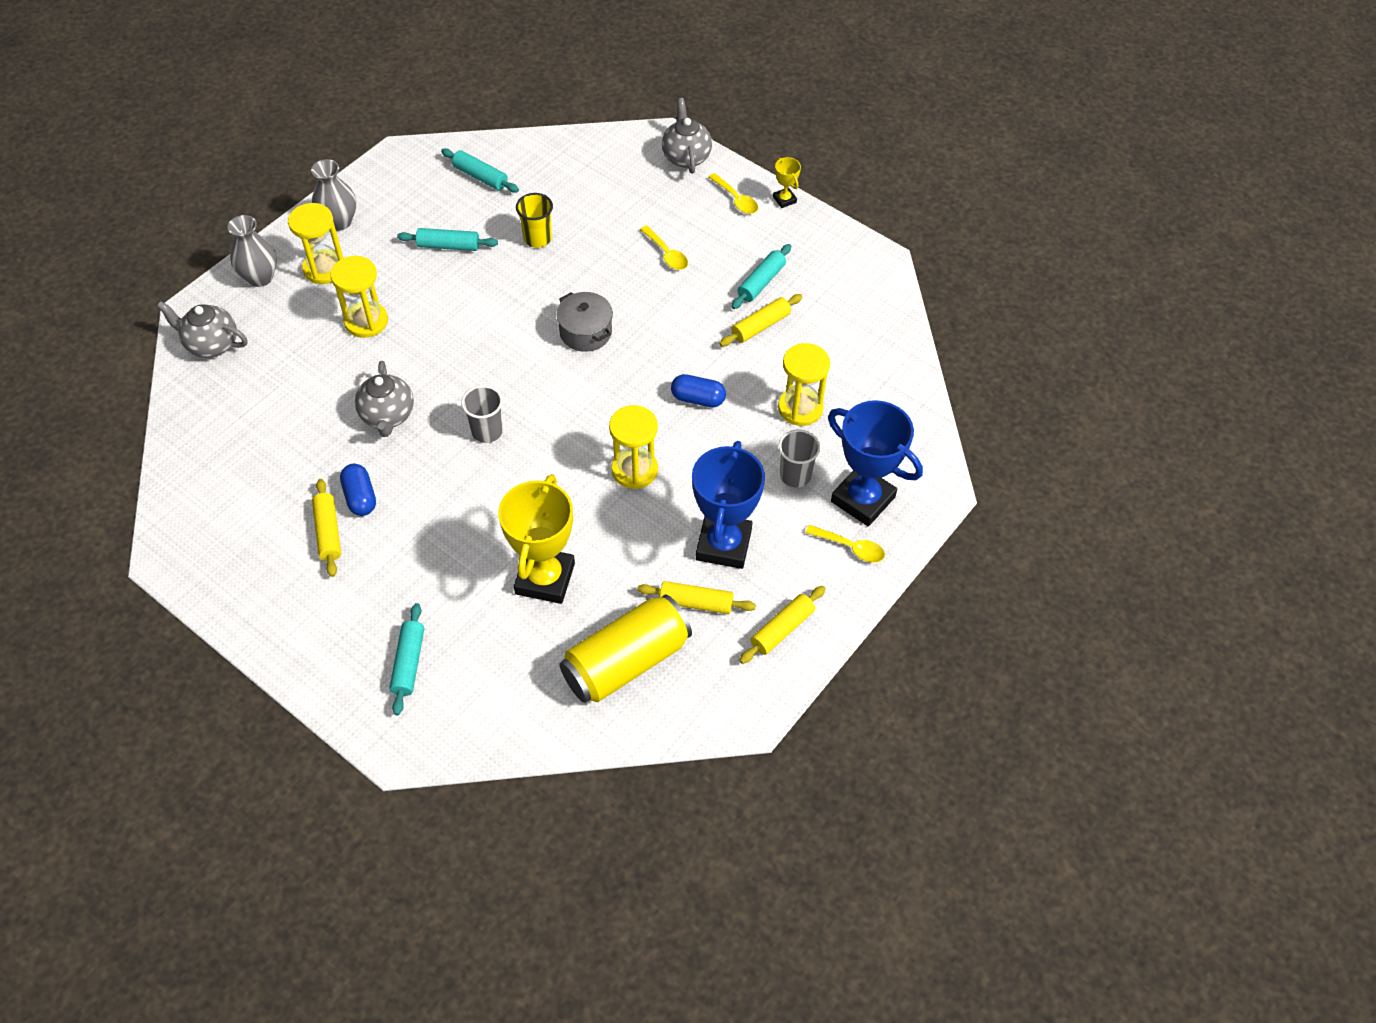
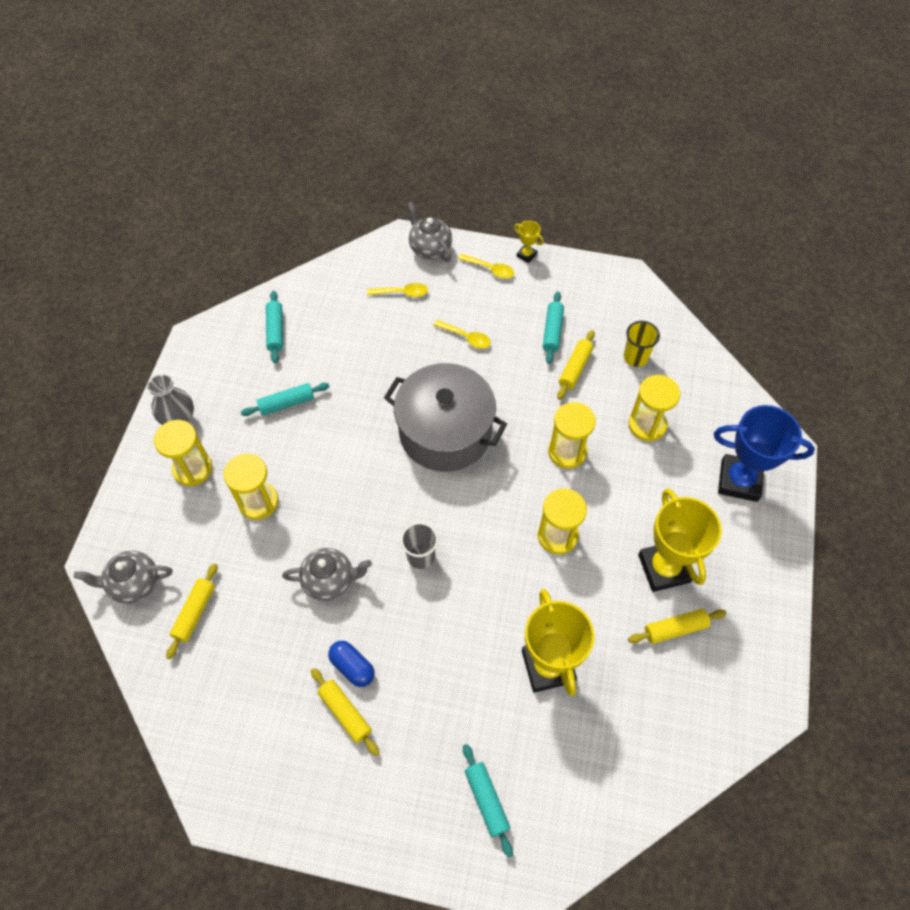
camera: 25 degrees left, 5 degrees up
grey vase [228,215,277,287] -> none
grey teapot [355,361,414,437] -> grey teapot turned 60 degrees counterclockwise [282,548,372,601]
turquoise rolling pin [441,149,519,192] -> turquoise rolling pin turned 75 degrees clockwise [266,291,283,363]
yellow cup [516,193,553,248] -> yellow cup moved to [624,321,660,367]
grey pot [556,292,613,352] -> grey pot [384,363,507,472], size x2.00
yellow can [559,594,692,703] -> none
blue capsule [671,374,726,407] -> yellow hourglass [548,402,596,469]
blue trophy [692,441,765,569] -> yellow trophy [638,488,722,592]
yellow rolling pin [739,586,826,664] -> yellow rolling pin moved to [166,563,218,659]
grey cup [779,429,821,487] -> none
yellow spoon [805,525,885,563] -> yellow spoon moved to [367,283,428,297]

